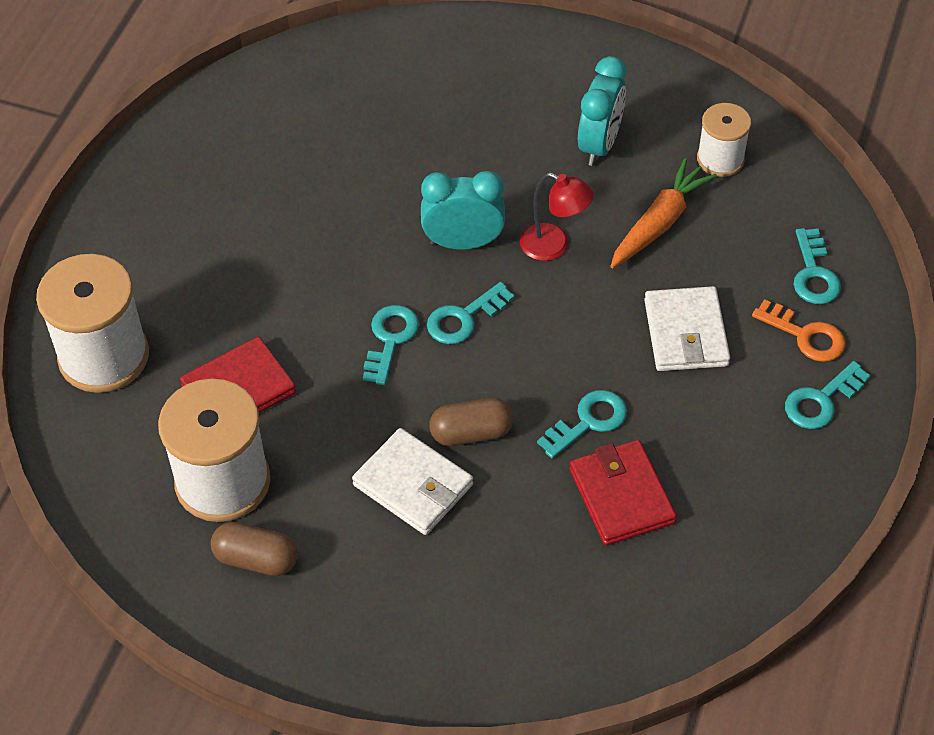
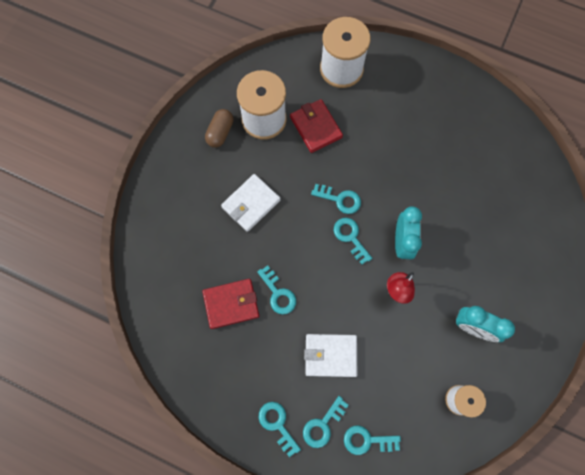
camera: 95 degrees right, 20 degrees up
brown capsule [429,398,514,446] -> none
orange carrot [610,158,717,268] -> none
orange key [752,299,846,362] -> turquoise key [303,396,349,448]

